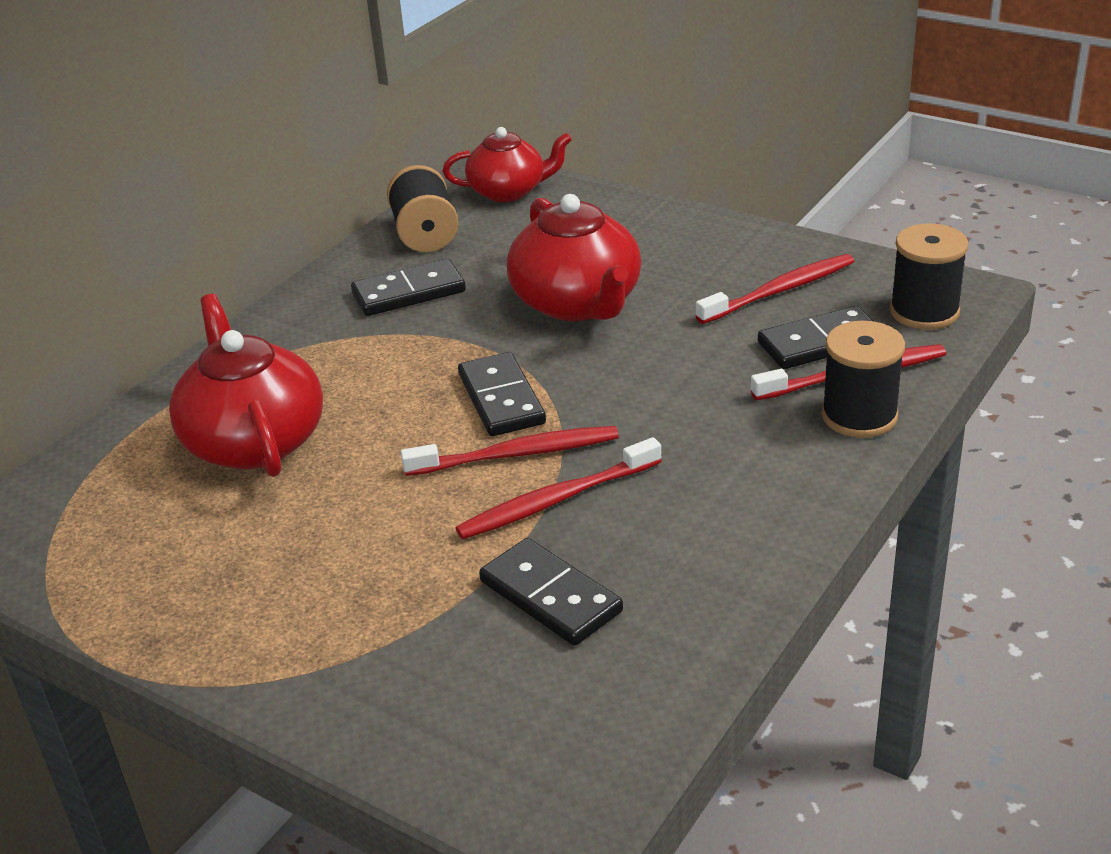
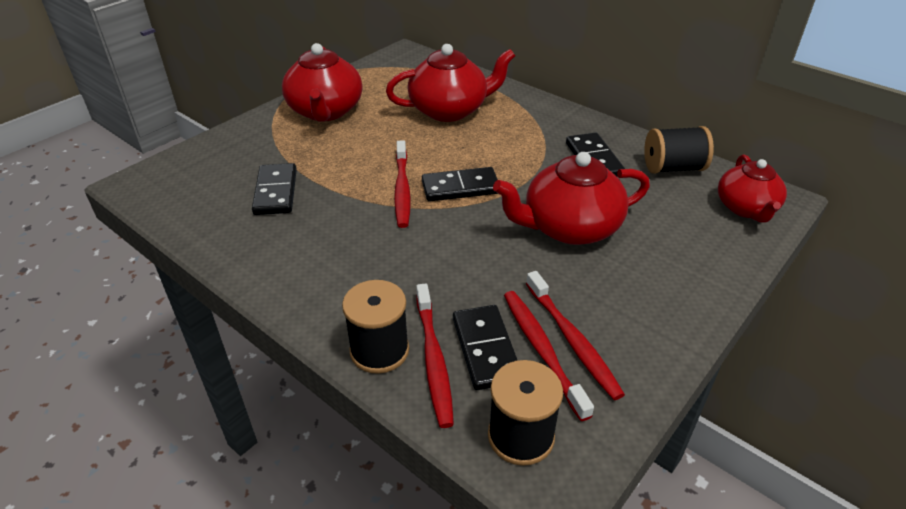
camera: 95 degrees right, 5 degrees up
red toothbrush [455,437,661,539] -> red toothbrush moved to [504,291,594,421]
black domino [479,538,623,646] -> black domino turned 60 degrees counterclockwise [252,163,297,215]
none -> red teapot [282,43,363,122]

